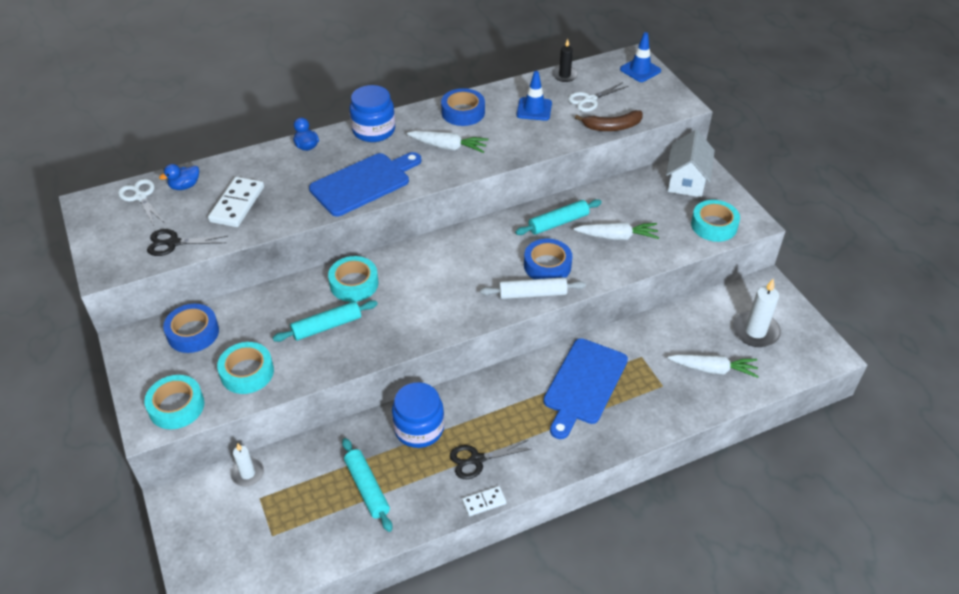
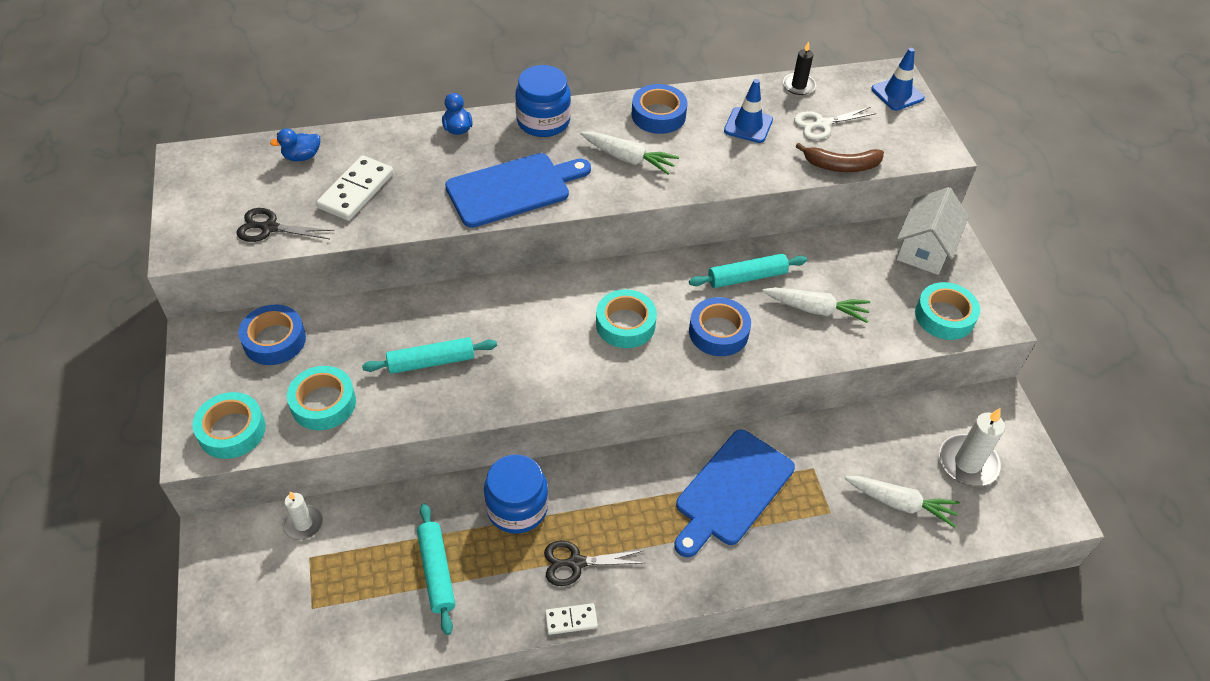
camera: 10 degrees right, 5 degrees up
white scissors [118,179,164,225] -> none
turquoise tape [328,256,378,302] -> turquoise tape moved to [596,289,657,348]
white rolling pin [480,277,586,299] -> none

